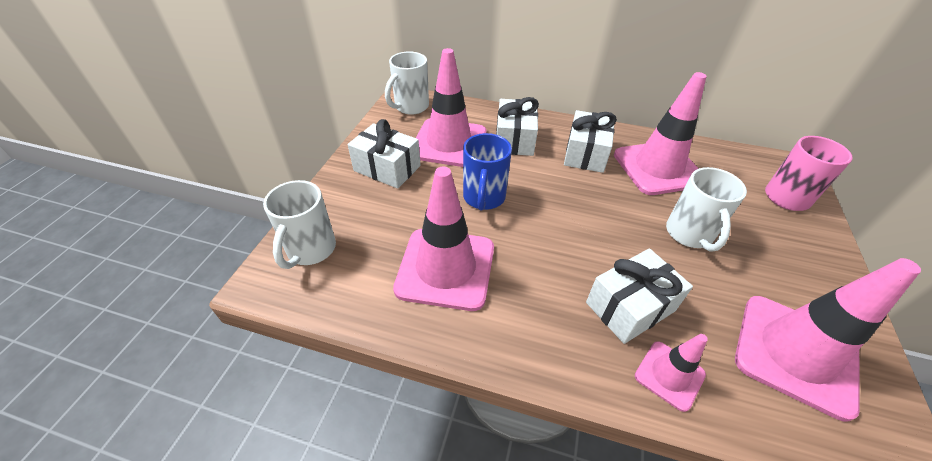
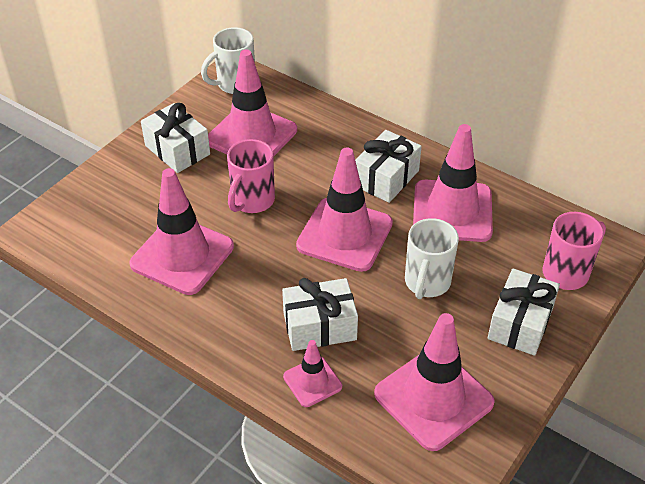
camera: 20 degrees right, 0 degrees up
white mug [263,180,336,269] -> none
blue mug [463,133,512,211] -> pink mug [227,139,275,213]
white gift [496,97,539,156] -> white gift moved to [488,269,560,356]
none -> pink traffic cone [296,148,393,272]

